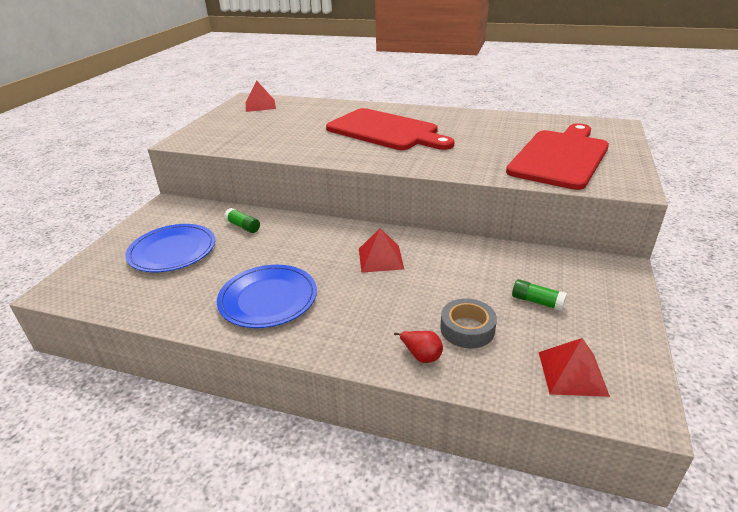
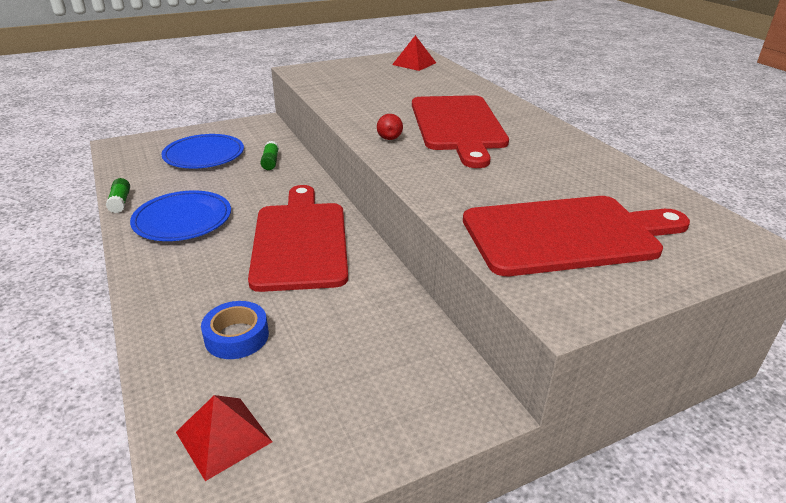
camera: 45 degrees right, 0 degrees up
red pyramid [359,228,404,273] -> red cutting board [248,185,348,292]
red pear [394,331,443,363] -> red pear moved to [377,114,403,140]
grey tape [440,298,497,348] -> blue tape [201,301,269,359]
green glue stick [512,279,567,311] -> green glue stick moved to [106,178,130,213]

